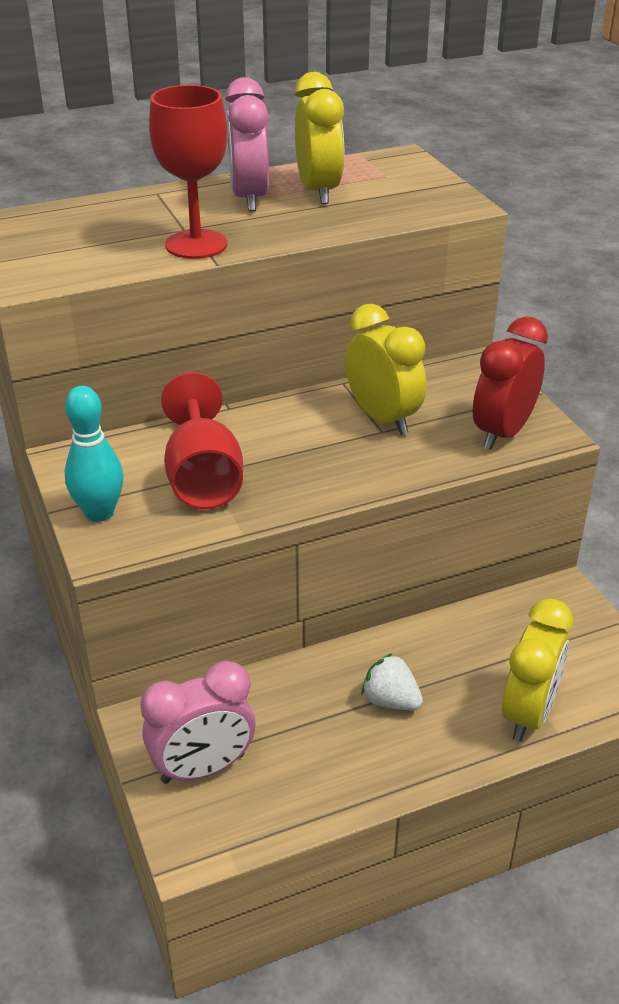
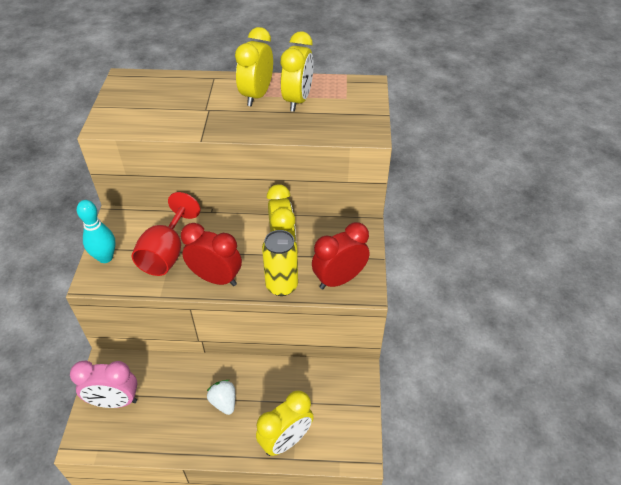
camera: 25 degrees right, 10 degrees up
red goblet [149,85,228,259] -> none
pink clock [225,77,269,212] -> yellow clock [235,27,273,107]
none -> red clock [181,223,242,286]
none -> yellow can [262,230,298,296]

